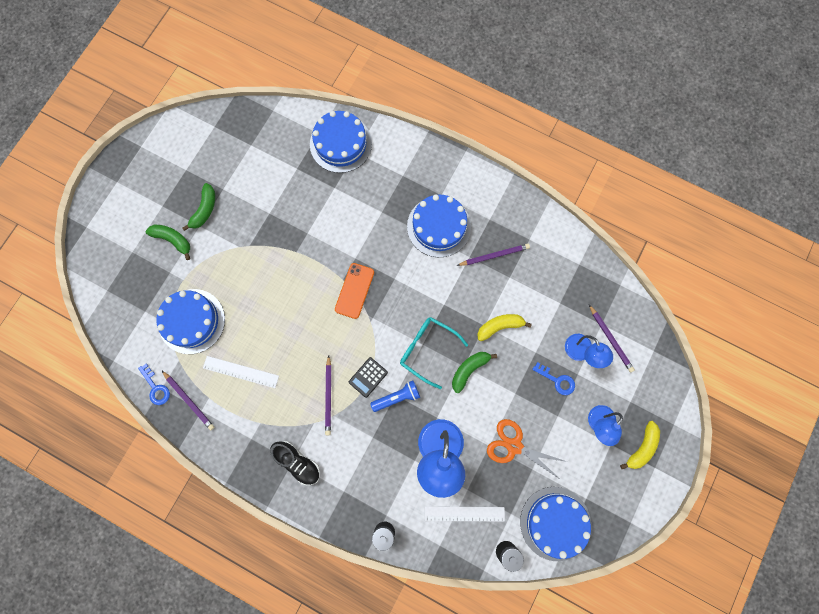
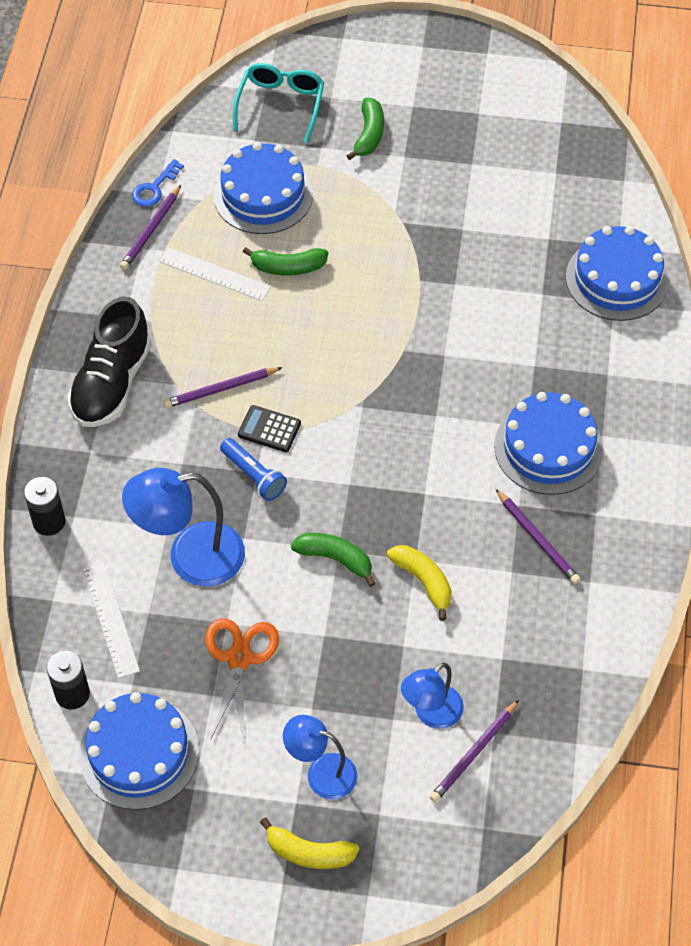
camera: 70 degrees right, 20 degrees down
green banana [182,183,215,231] -> green banana moved to [243,247,328,276]
white ruler [203,356,279,388] -> white ruler turned 60 degrees counterclockwise [159,247,271,301]
black shoe [270,441,320,485] -> black shoe [67,297,151,427], size x1.53
orange phone [335,263,374,319] -> none
turquoise glasses [400,317,468,389] -> turquoise glasses moved to [233,63,324,143]
blue key [532,362,575,395] -> none

